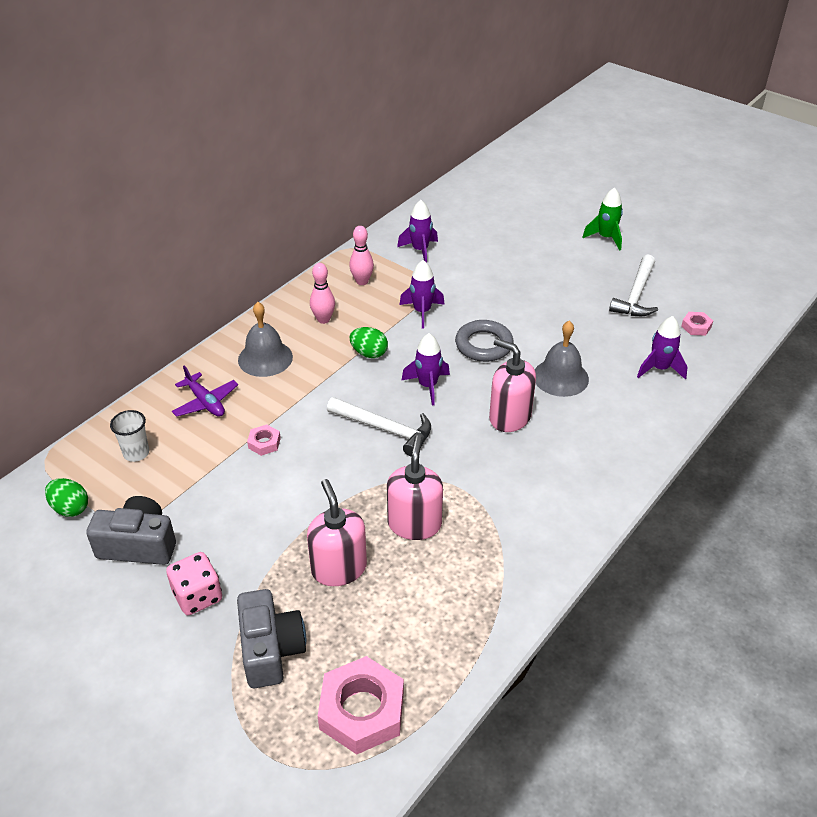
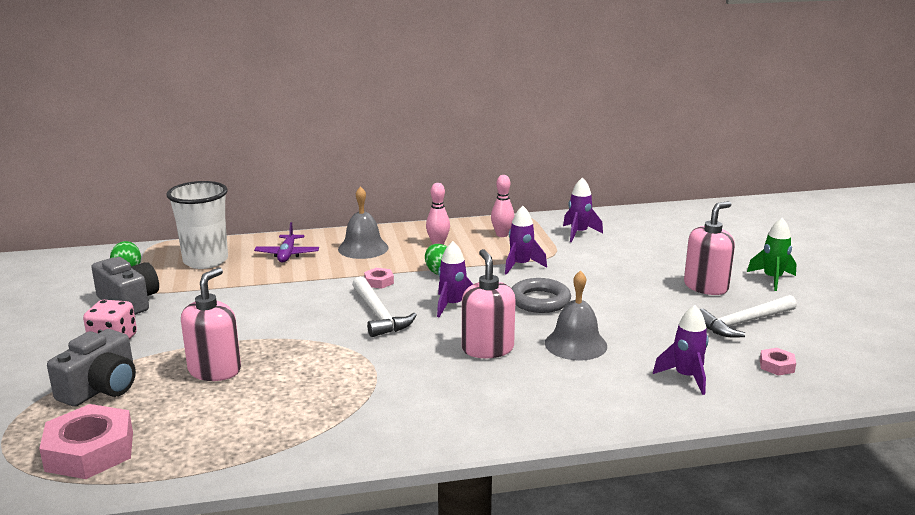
camera: 40 degrees right, 20 degrees down
white cup [110,410,149,462] -> white cup [167,181,228,269], size x1.96
pink nut [247,424,281,456] -> pink nut moved to [364,268,394,289]
pink soap dispenser [387,435,443,540] -> pink soap dispenser moved to [684,201,735,295]

